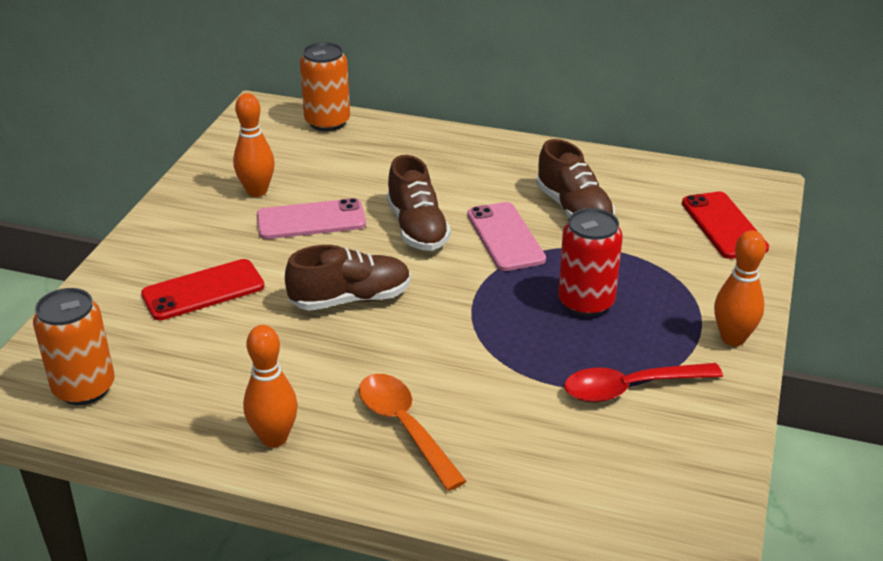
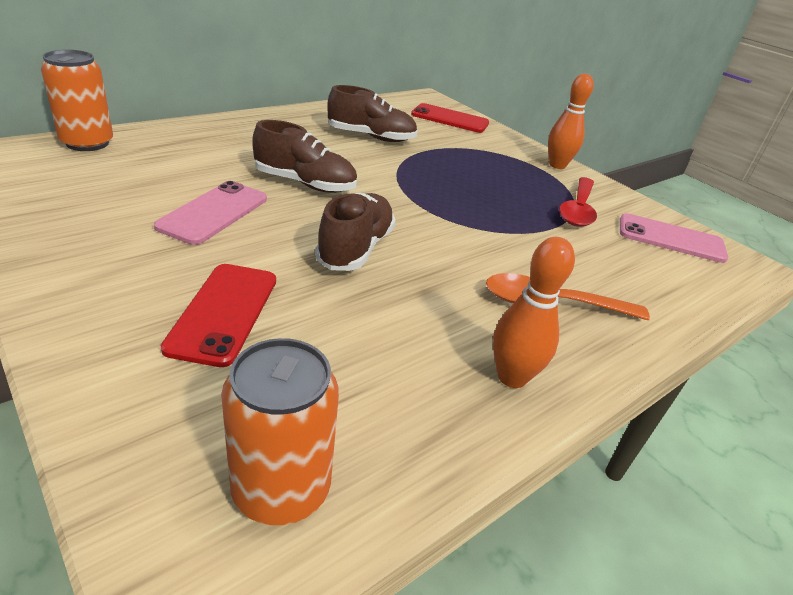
camera: 60 degrees left, 0 degrees up
orange bowling pin [233,93,275,197] -> none
pink phone [467,202,546,271] -> pink phone moved to [620,213,728,263]
red can [558,208,623,317] -> none

